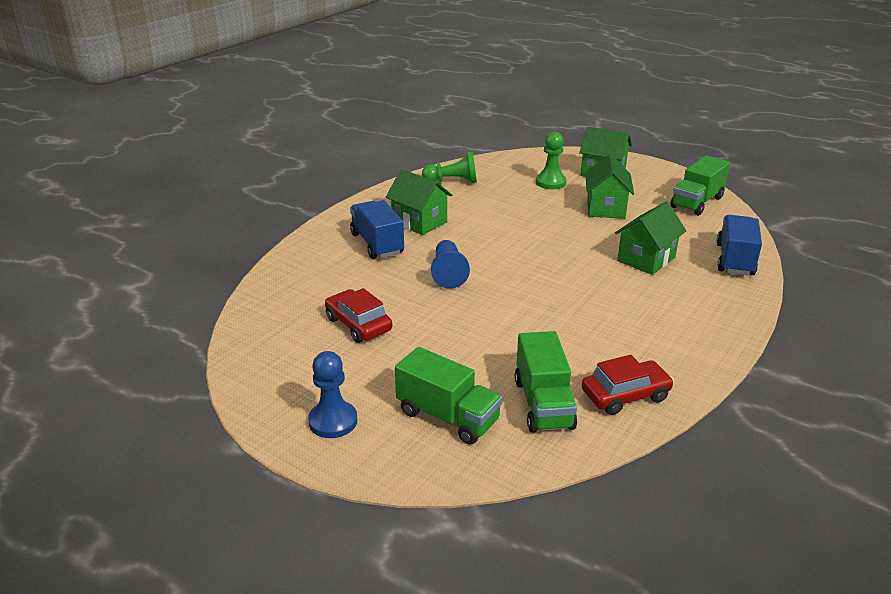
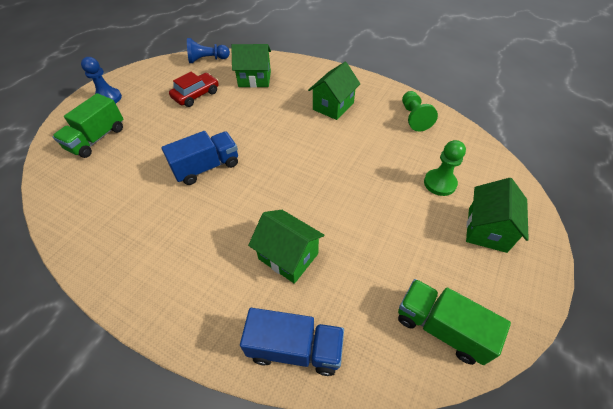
camera: 85 degrees right, 20 degrees up
blue truck [350,200,404,259] -> blue truck moved to [161,131,238,185]
blue pawn [431,240,470,289] -> blue pawn moved to [187,38,230,63]
green truck [515,331,577,433] -> none
red car [582,355,674,415] -> none
green house [585,154,634,219] -> green house moved to [231,44,271,88]

